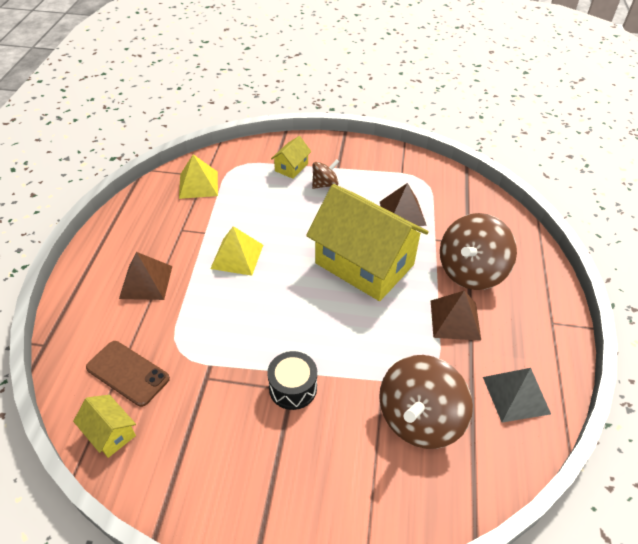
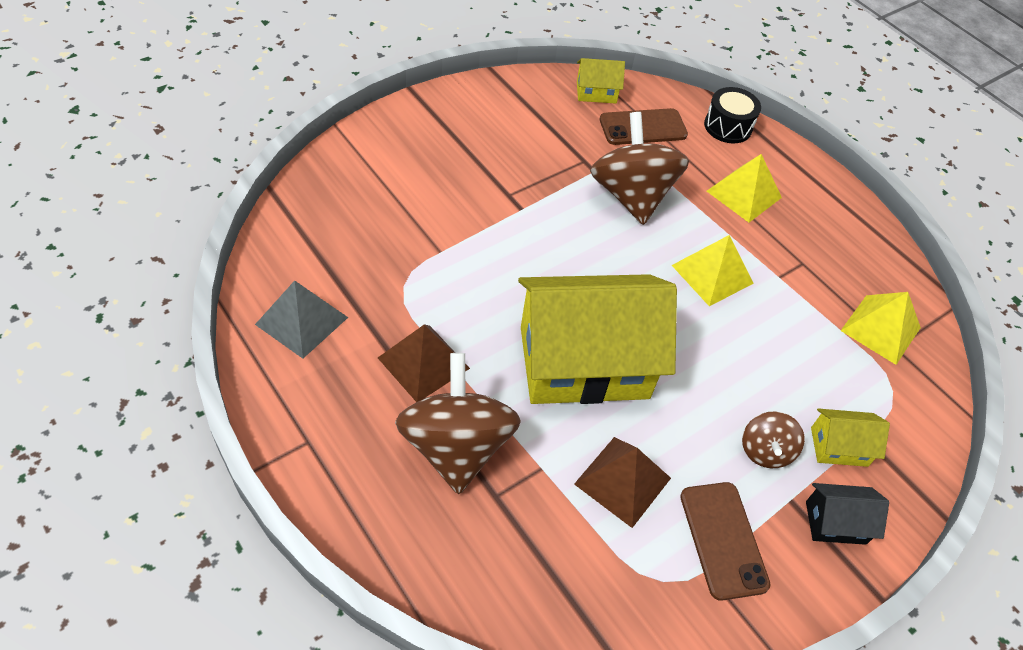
camera: 130 degrees right, 5 degrees up
brown pyramid [119,252,172,300] -> yellow pyramid [707,154,782,222]
black drum [267,351,317,410] -> black drum moved to [704,87,761,143]
yellow house [271,136,312,179] -> yellow house turned 75 degrees counterclockwise [811,408,890,467]
brown spinning top [379,355,473,449] -> brown spinning top moved to [590,112,689,225]
none -> brown phone [680,482,770,601]
none -> black house [806,483,889,545]

